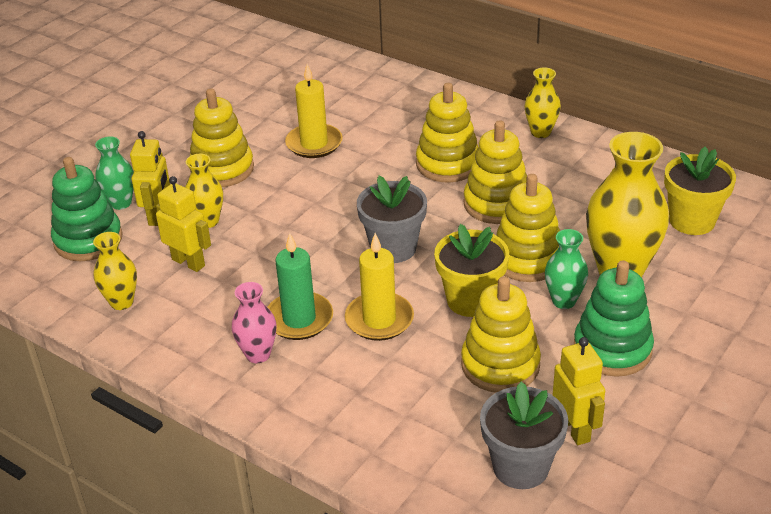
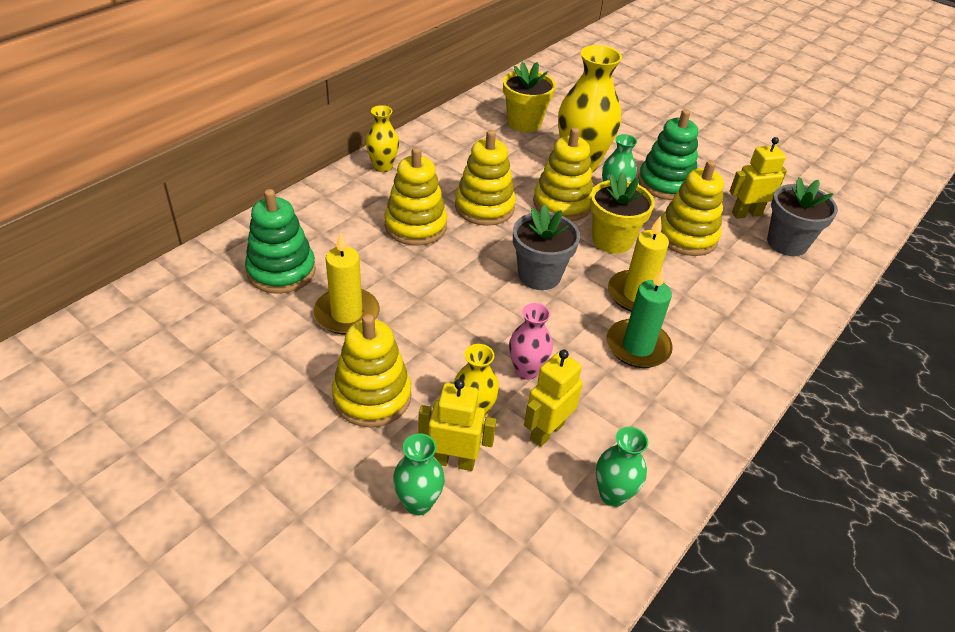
camera: 90 degrees left, 5 degrees up
green stacking toy [51,157,123,261] -> green stacking toy moved to [245,189,316,294]
yellow vase [93,232,137,310] -> green vase [596,427,648,507]
pink vase [232,282,277,363] -> pink vase moved to [509,303,553,380]

